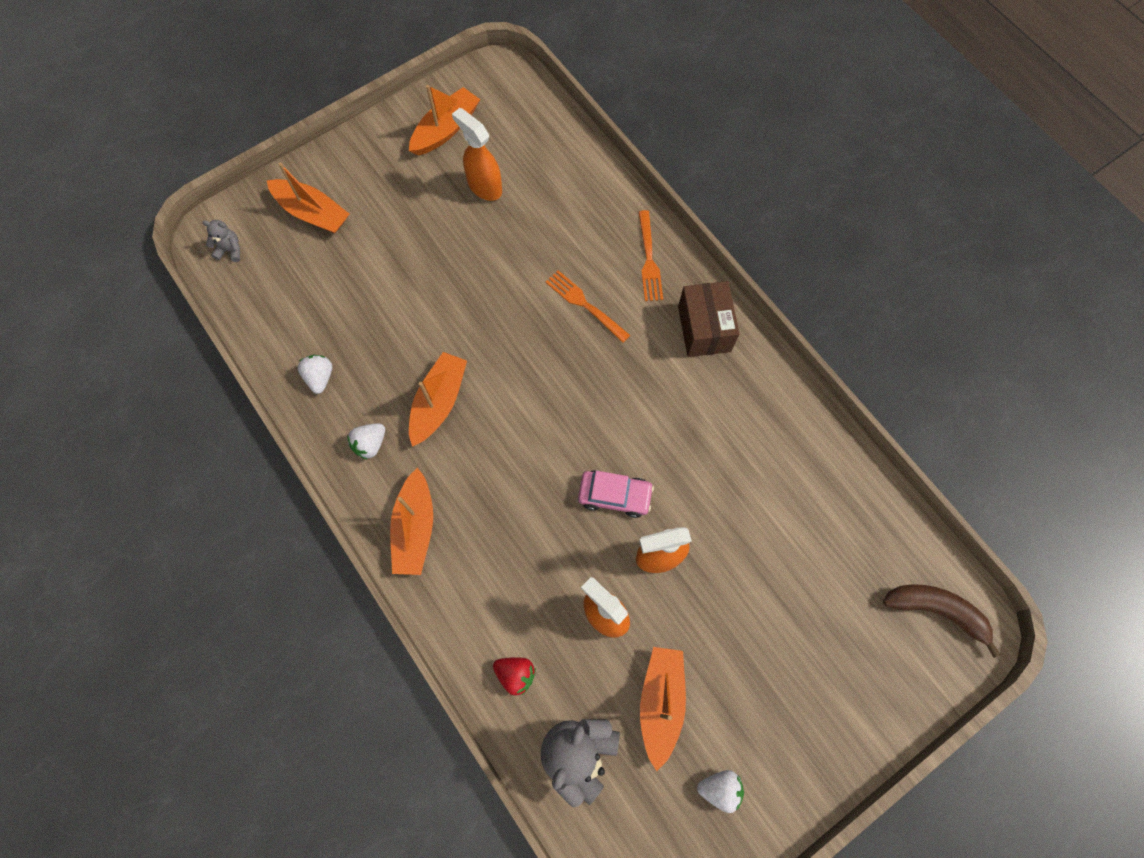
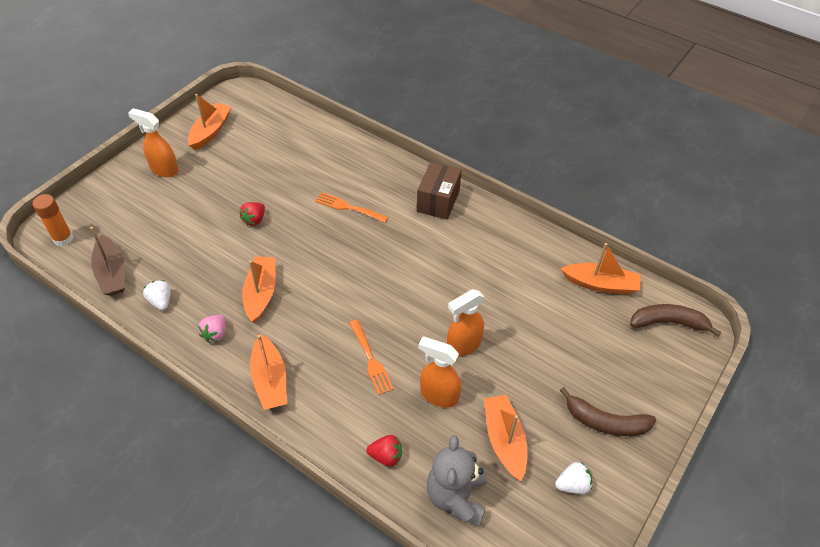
camera: 20 degrees left, 20 degrees down
grey teddy bear [202,220,240,262] -> orange glue stick [33,194,73,246]
orange boat [267,163,349,233] -> orange boat moved to [561,243,641,294]
white strawberry [347,423,385,460] -> pink strawberry [198,315,226,343]
orange spray bottle [452,108,502,201] -> orange spray bottle moved to [128,108,179,177]
pink car [578,470,654,518] -> none
orange fork [638,210,663,301] -> orange fork moved to [349,320,394,395]
brown box [678,281,740,357] -> brown box turned 45 degrees clockwise [417,162,462,220]
none -> brown boat [90,226,125,296]
none -> red strawberry [240,202,265,226]
none -> brown banana [559,387,656,436]

